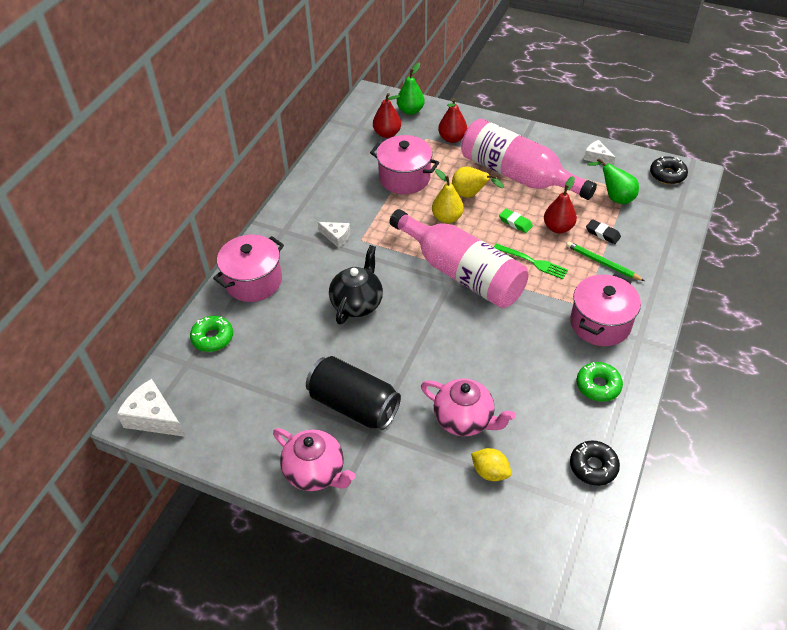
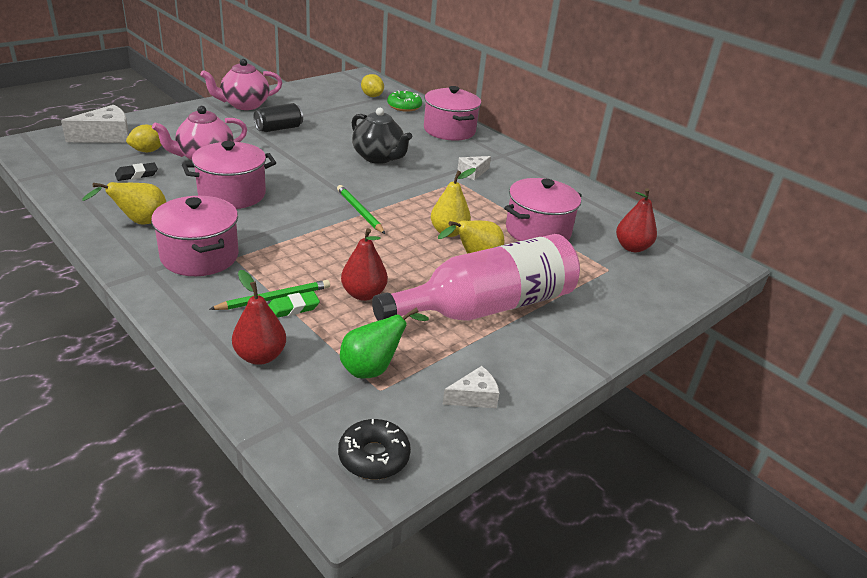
camera: 110 degrees right, 15 degrees down
white cheese [117,379,185,437] -> white cheese moved to [61,105,129,143]
black can [306,356,401,430] -> black can [254,103,303,132], size x0.60
pink bottle [389,209,528,308] -> green pencil [337,185,385,234]
green pear [397,62,425,115] -> none
red pear [438,98,467,143] -> red pear moved to [232,270,286,365]
green fork [494,243,568,279] -> none
green eraser [499,208,533,233] -> green eraser moved to [268,291,320,318]
black donut [570,440,620,486] -> none
green donut [576,362,623,402] -> yellow pear [82,182,166,225]
black eraser [586,219,621,244] -> black eraser moved to [115,163,158,181]
none -> pink pot [182,141,276,209]
none -> yellow lemon [361,74,384,97]

